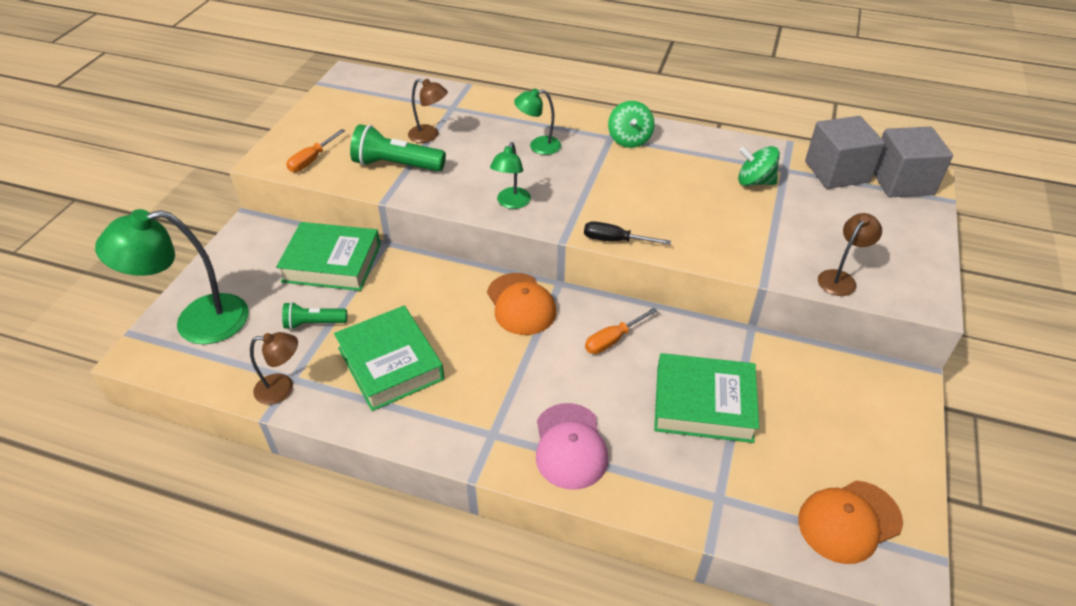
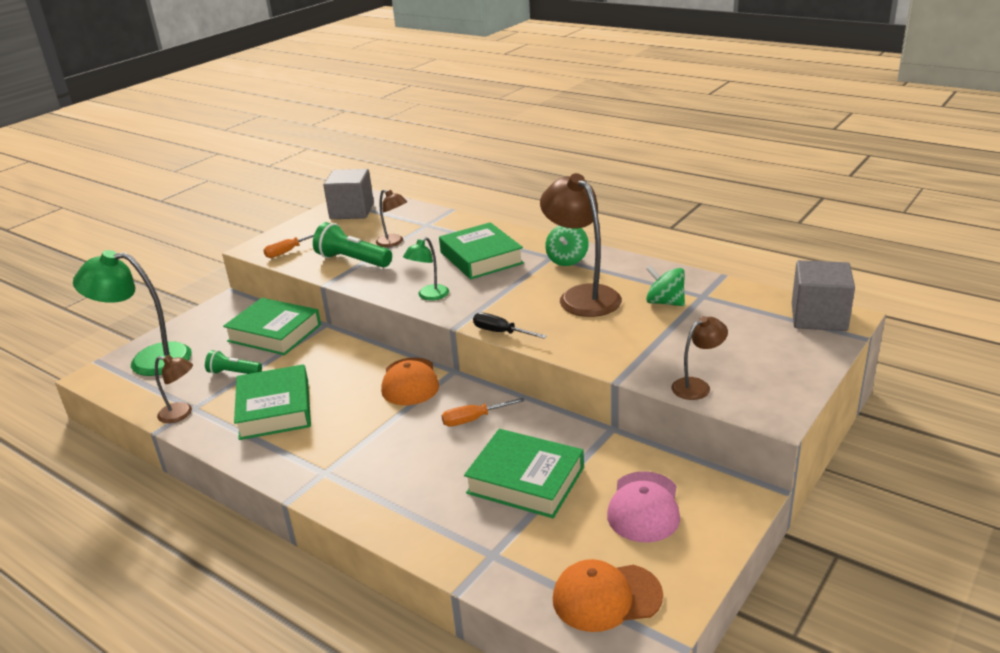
camera: 20 degrees right, 15 degrees down
green lamp [514,88,561,155] -> green book [439,222,524,279]
pink cap [536,403,608,490] -> pink cap moved to [607,471,680,542]
grey cube [805,116,885,189] -> grey cube moved to [323,169,374,219]
none -> brown lamp [540,173,622,317]

